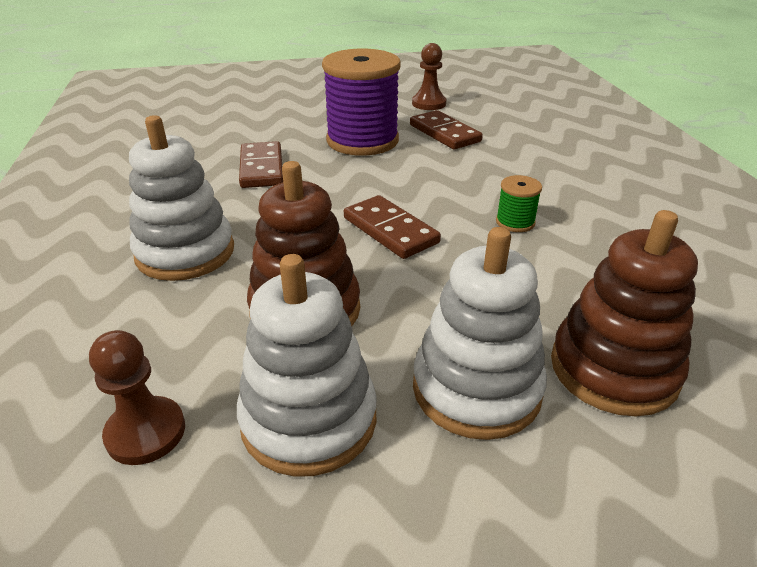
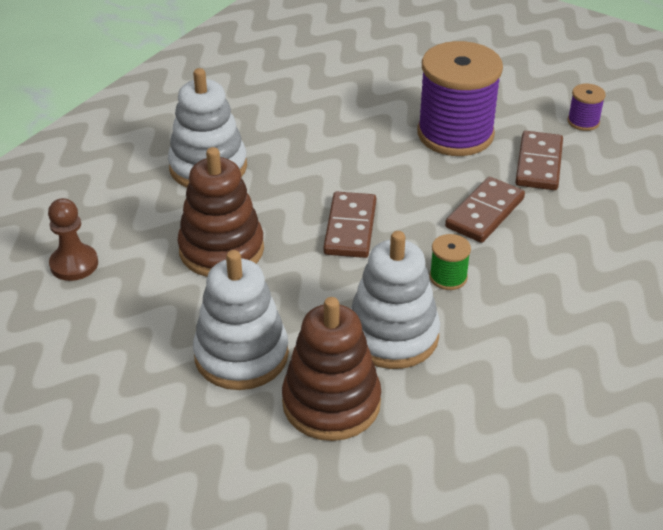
camera: 45 degrees right, 5 degrees up
white stacking toy [237,254,377,477] -> white stacking toy moved to [350,231,440,369]
brown domino [239,141,283,188] -> brown domino moved to [445,177,525,243]
brown pawn [412,43,446,110] -> purple spool [567,84,606,131]

